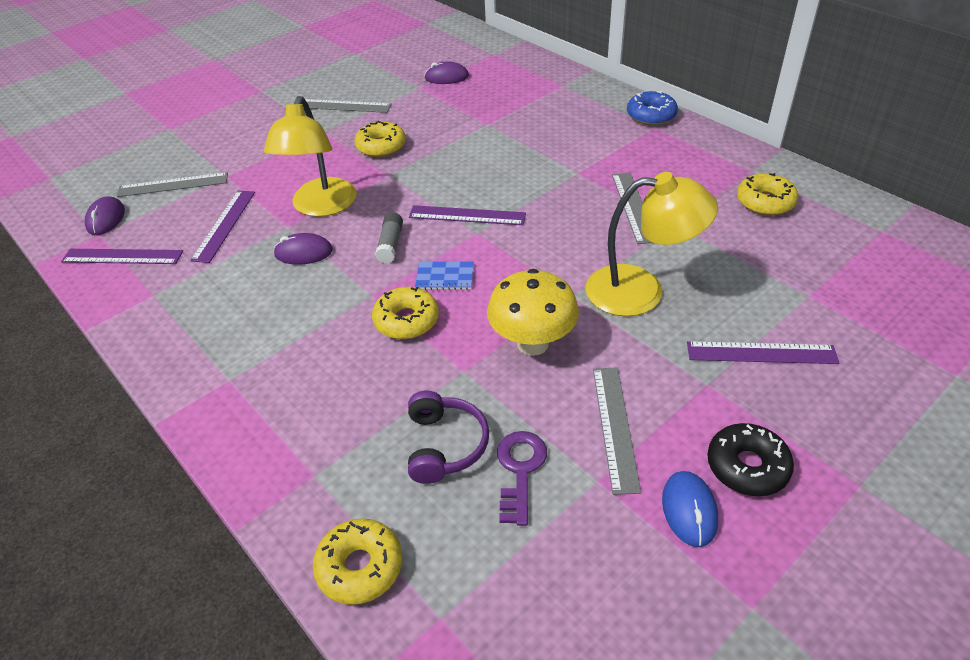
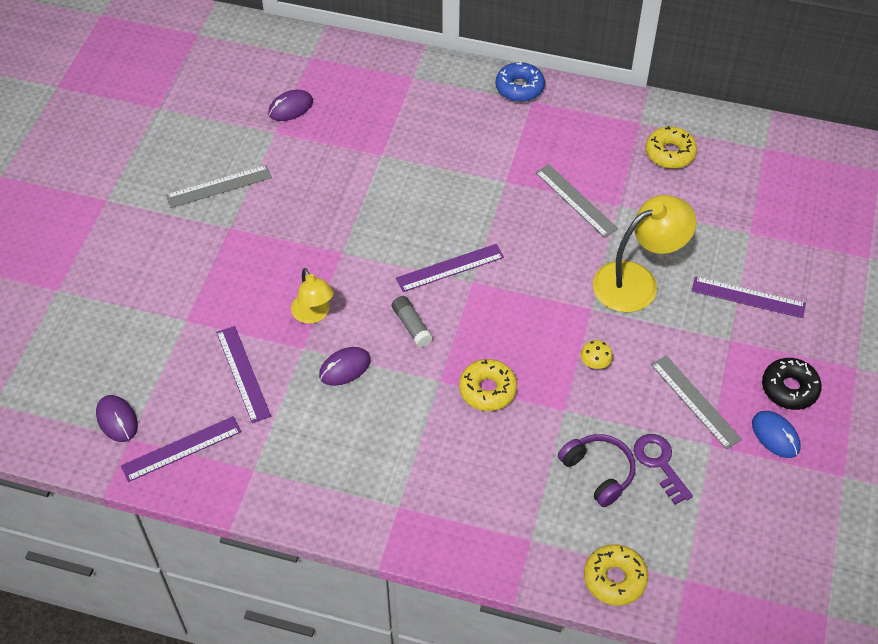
camera: 35 degrees left, 10 degrees up
grey ruler [116,172,228,197] -> none
yellow lamp [264,96,357,217] -> yellow lamp [291,268,334,324], size x0.59
yellow donut [355,121,406,157] -> none
blue notebook [415,261,474,290] -> none
yellow mushroom [487,269,579,356] -> yellow mushroom [581,340,613,369], size x0.44
purple ruler [687,341,839,364] -> purple ruler turned 45 degrees clockwise [692,276,806,318]

